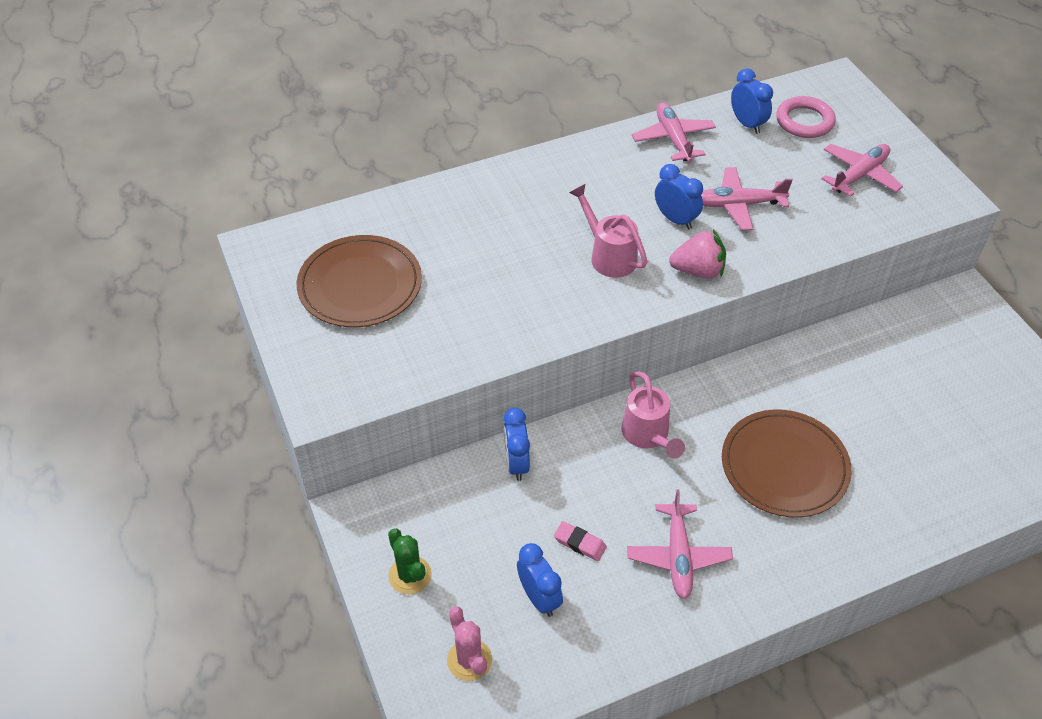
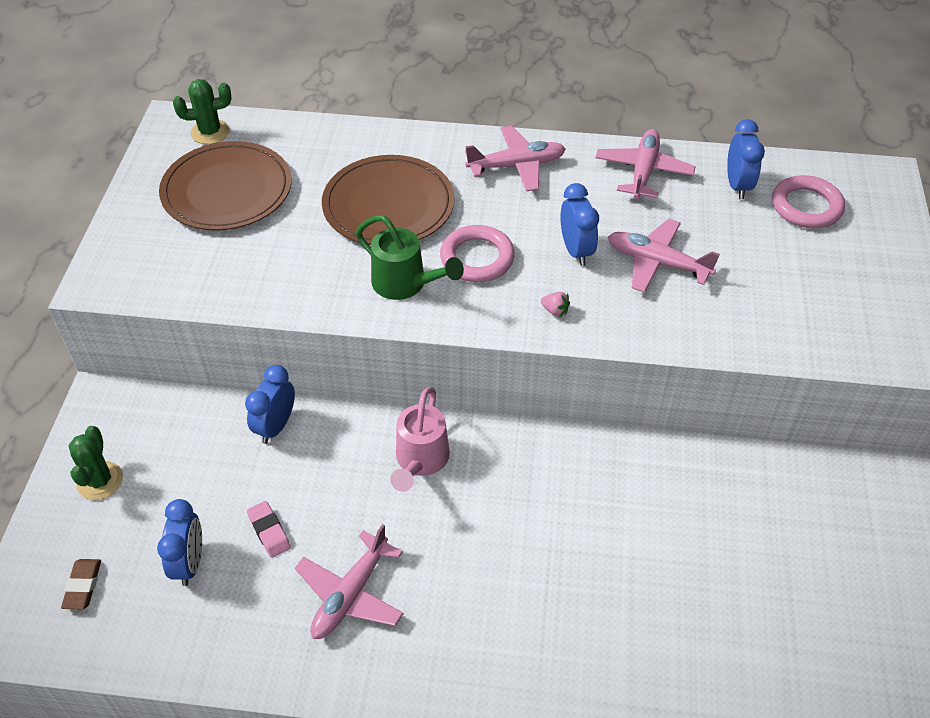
camera: 30 degrees right, 0 degrees up
pink cactus [447,606,492,681] -> brown eraser [61,559,101,610]
pink watering can [569,184,648,278] -> pink ring [440,225,515,282]
pink strawberry [669,230,726,279] -> pink strawberry [541,292,570,317], size x0.45
brown plate [722,410,851,518] -> brown plate moved to [322,155,455,245]
pink plane [821,144,903,197] -> pink plane moved to [465,126,566,192]
none -> green cactus [173,79,232,144]
none -> green watering can [356,215,464,300]

